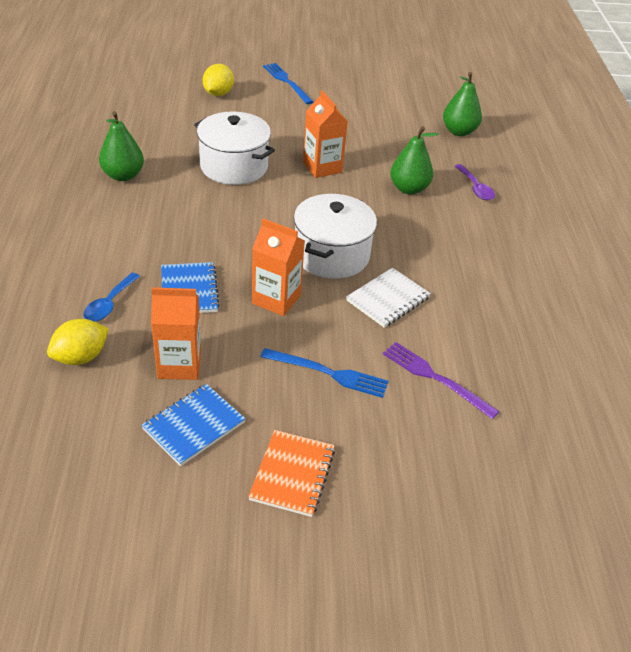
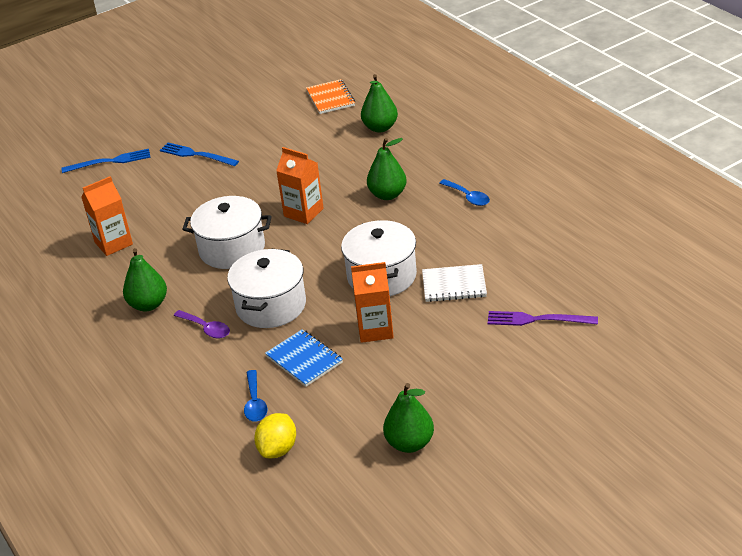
camera: 25 degrees left, 5 degrees down
blue notebook [141,384,245,466] -> green pear [383,383,434,453]
orange carton [151,287,201,380] -> orange carton moved to [82,176,133,256]
yellow lemon [203,64,234,96] -> none
orange notebook [248,430,335,517] -> orange notebook moved to [306,79,355,114]
blue fork [260,348,389,398] -> blue fork moved to [61,149,151,173]
white notebook [346,268,431,328] -> white notebook turned 75 degrees clockwise [422,264,487,302]
purple spoon [455,164,495,200] -> purple spoon moved to [174,310,230,338]
none -> white pot [227,249,306,328]
none -> blue spoon [440,179,490,206]

